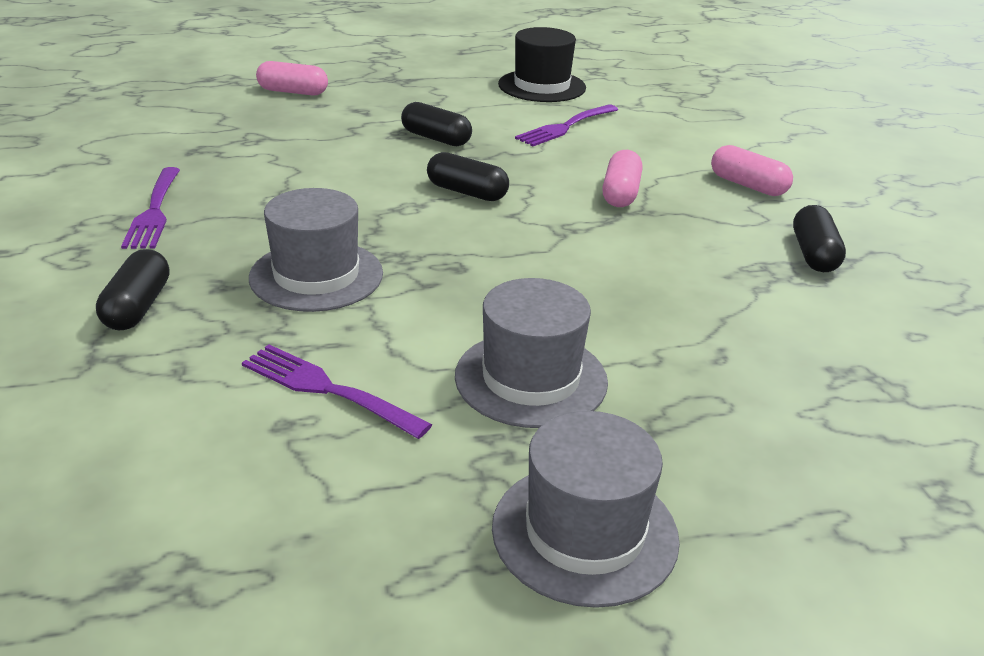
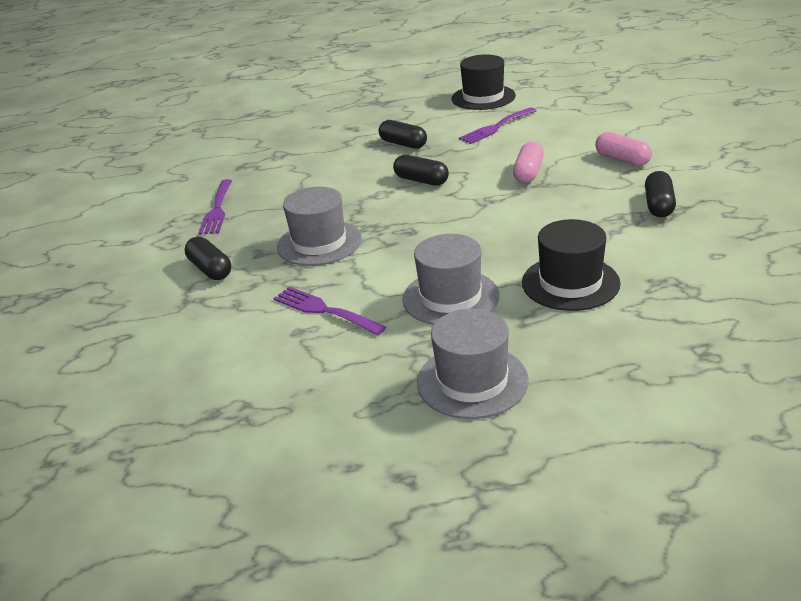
camera: 10 degrees right, 0 degrees up
black capsule [96,249,170,330] -> black capsule turned 45 degrees counterclockwise [185,237,231,280]
pink capsule [256,61,328,95] -> none
none -> black hat [522,219,621,311]

